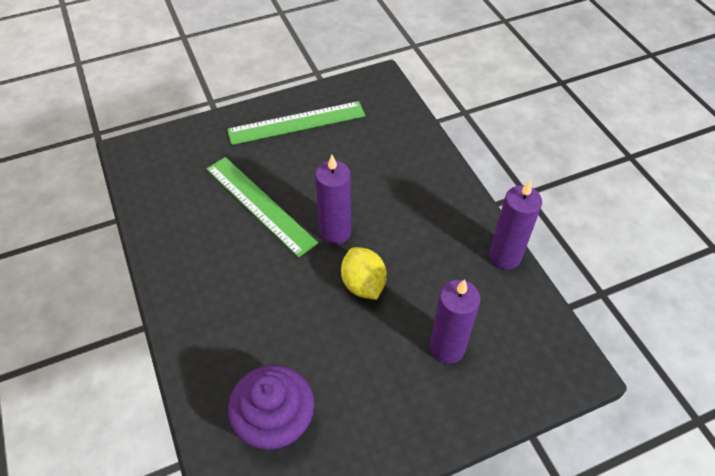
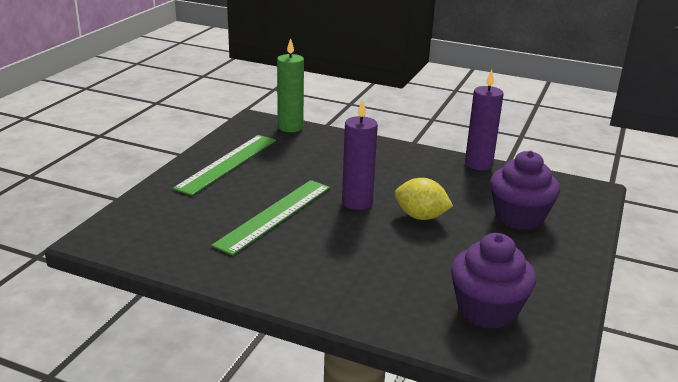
camera: 45 degrees left, 25 degrees down
green ruler [206,157,318,258] -> green ruler turned 60 degrees counterclockwise [211,180,330,255]
purple candle [430,279,481,364] -> purple cupcake [490,151,560,230]
none -> green candle [277,38,304,132]

